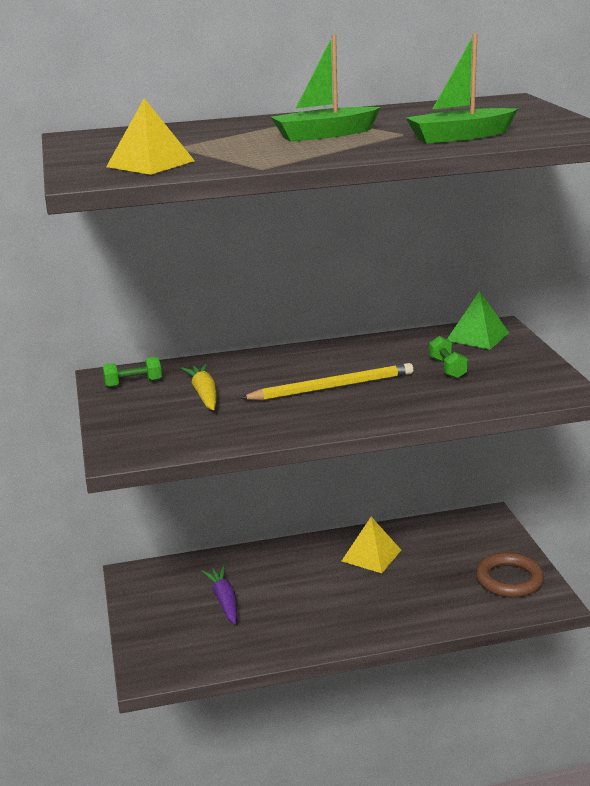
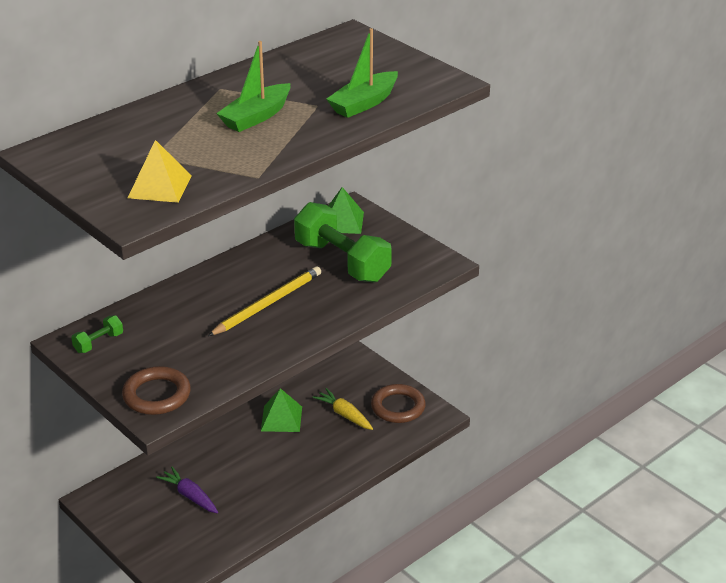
camera: 30 degrees left, 10 degrees up
yellow carrot [181,364,217,410] -> yellow carrot moved to [313,388,373,430]
yellow pyramid [342,517,401,573] -> green pyramid [261,388,302,432]
green dumbbell [429,336,468,379] -> green dumbbell [294,202,392,282], size x2.30
none -> brown ring [122,366,191,415]

